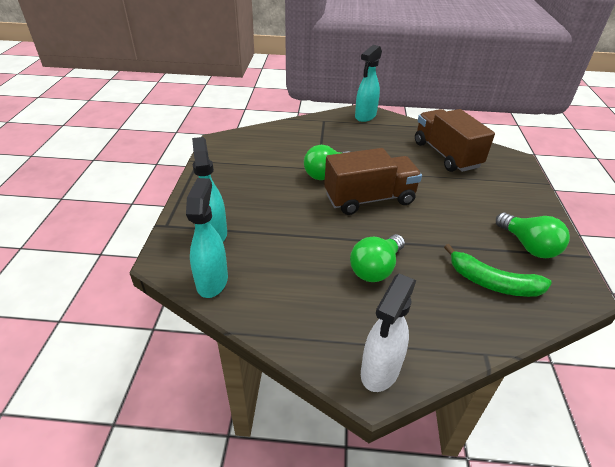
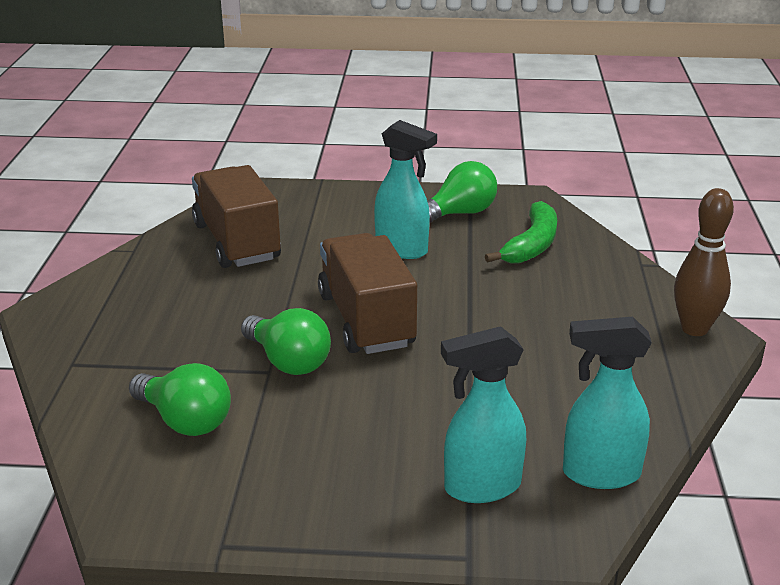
camera: 90 degrees left, 10 degrees down
green light bulb [350,234,405,282] -> green light bulb moved to [129,363,231,436]
turquoise spray bottle [355,45,382,122] -> turquoise spray bottle moved to [374,120,437,259]
white spray bottle [361,274,416,392] -> brown bowling pin [674,188,734,336]
brown truck [415,109,495,172] -> brown truck turned 90 degrees clockwise [192,165,281,268]

